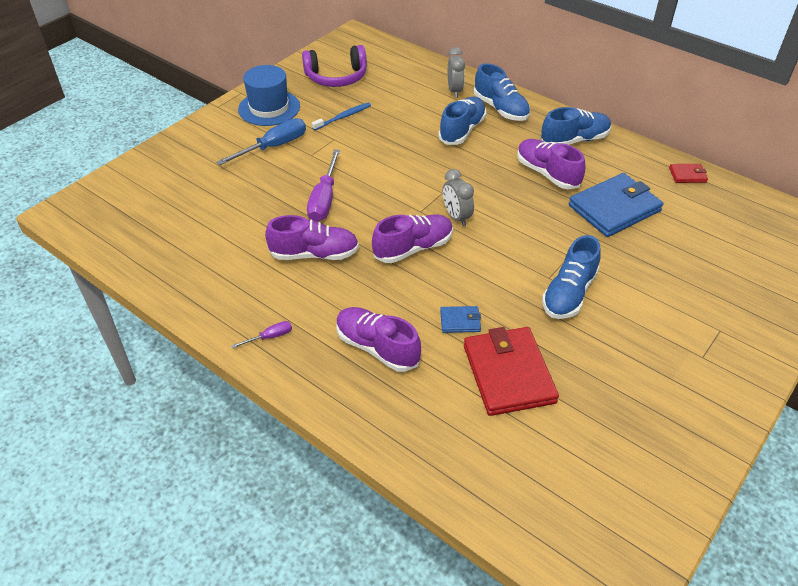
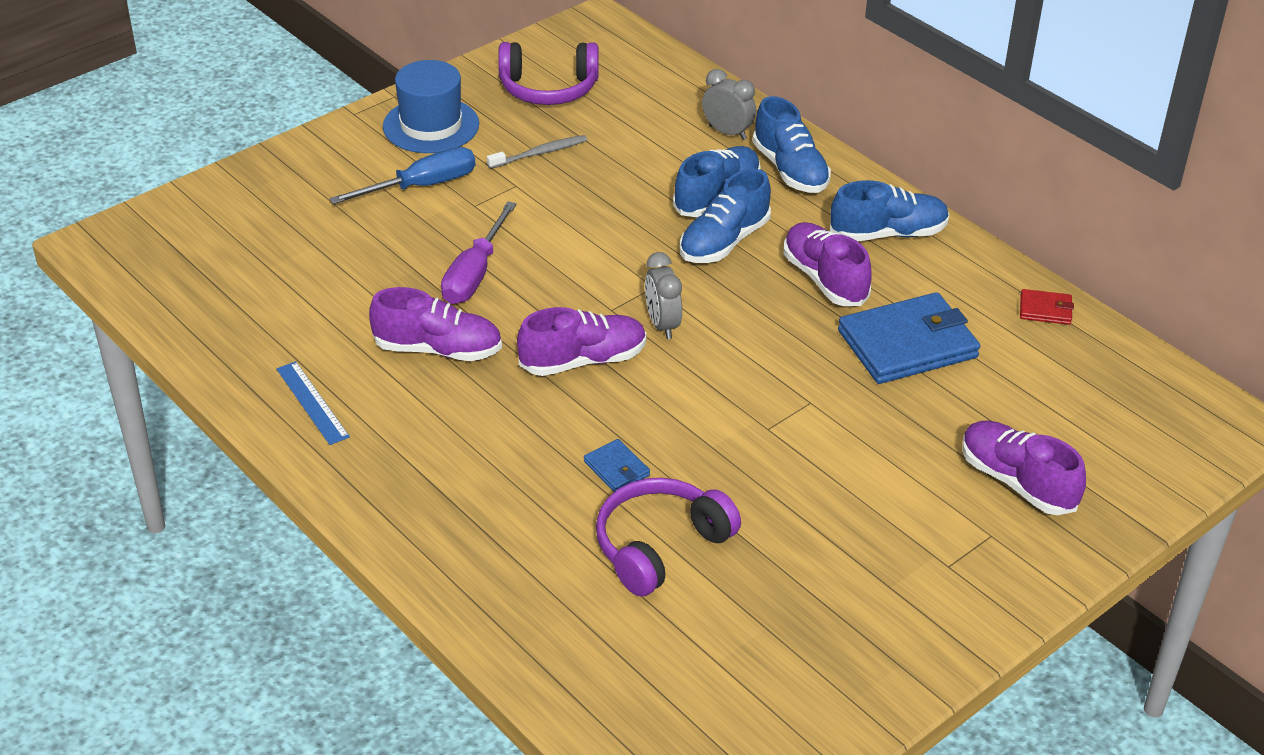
camera: 10 degrees right, 5 degrees down
purple screwdriver [231,321,292,348] -> none
blue toothbrush [312,103,371,130] -> grey toothbrush [487,135,587,169]
purple shoe [336,307,421,372] -> purple shoe moved to [962,421,1086,515]
blue wallet [440,306,481,333] -> blue wallet turned 45 degrees clockwise [584,439,650,492]
grey clock [448,47,465,98] -> grey clock turned 60 degrees counterclockwise [702,69,756,140]
red wallet [464,327,559,416] -> purple headphones [596,478,741,596]
blue shoe [542,235,601,319] -> blue shoe moved to [680,169,771,263]
none -> blue ruler [276,361,350,445]

